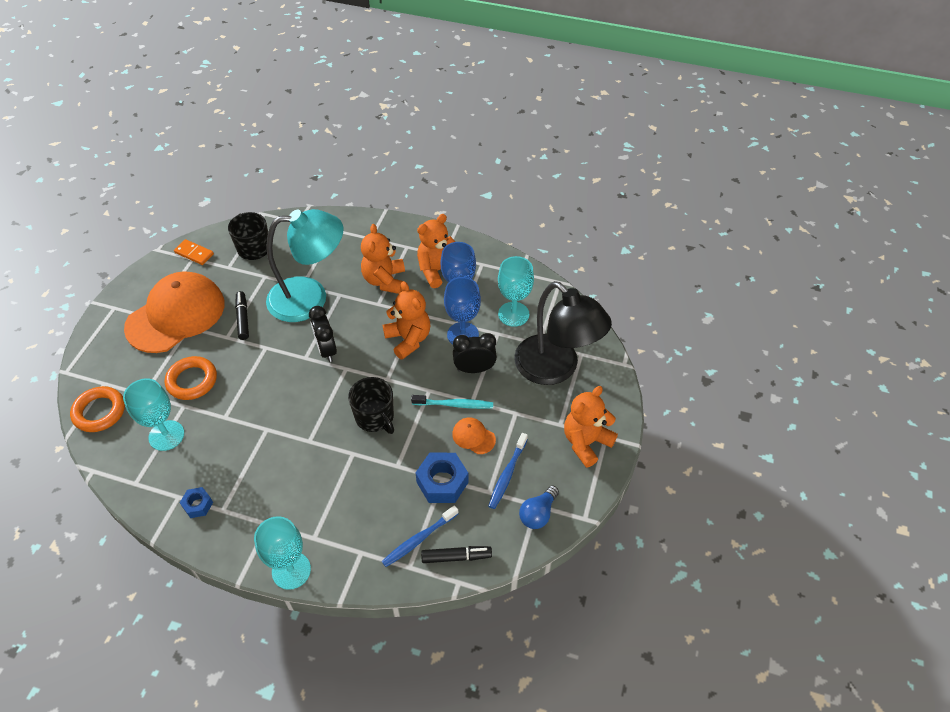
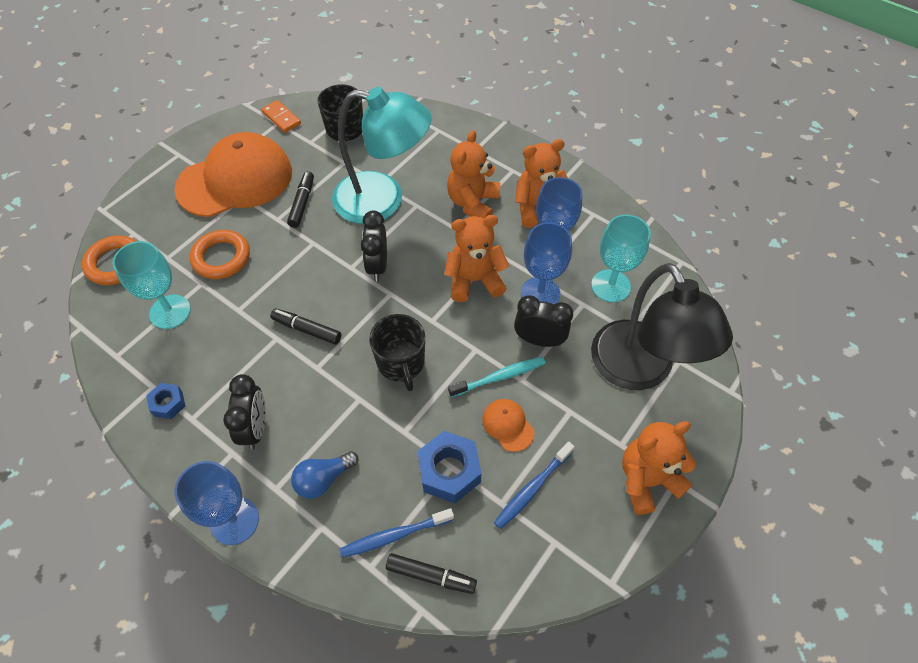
camera: 20 degrees right, 5 degrees up
turquoise goblet [254,516,311,590] -> blue goblet [174,461,259,545]
orange teddy bear [383,281,430,360] -> orange teddy bear turned 90 degrees counterclockwise [444,215,509,302]
turquoise toothbrush [411,395,493,409] -> turquoise toothbrush turned 45 degrees counterclockwise [448,357,546,397]
blue light bulb [519,486,559,529] -> blue light bulb moved to [291,451,359,499]
none -> black clock [223,374,266,450]
none -> black marker [270,308,341,344]

